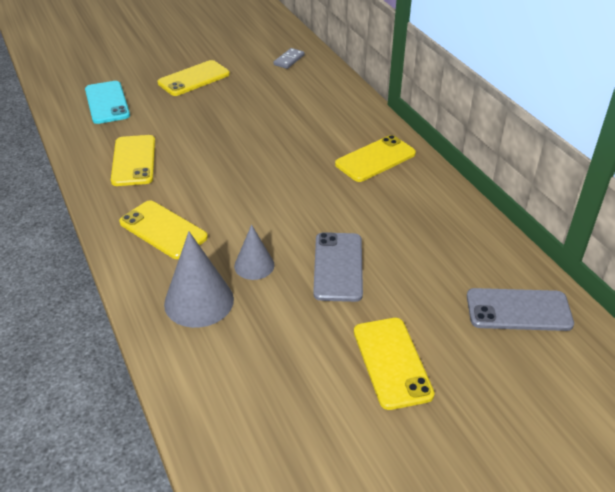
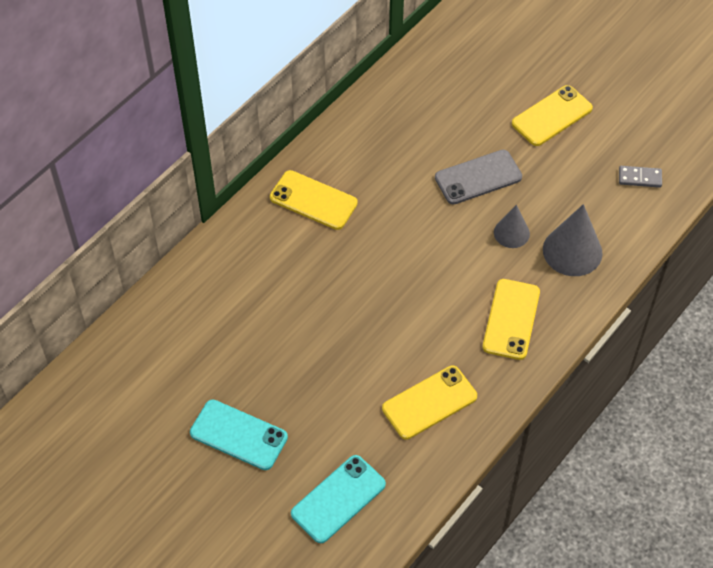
camera: 115 degrees left, 15 degrees up
yellow phone [158,60,230,96] -> turquoise phone [190,400,288,470]
grey domino [273,48,305,69] -> grey domino moved to [619,166,662,188]
grey phone [467,288,574,331] -> none

